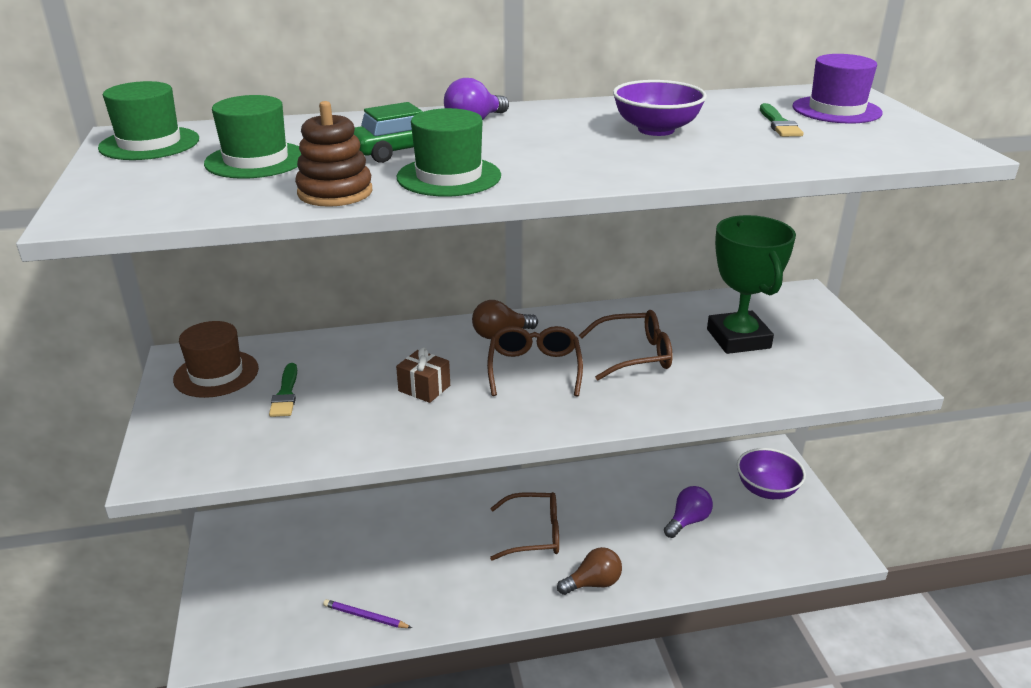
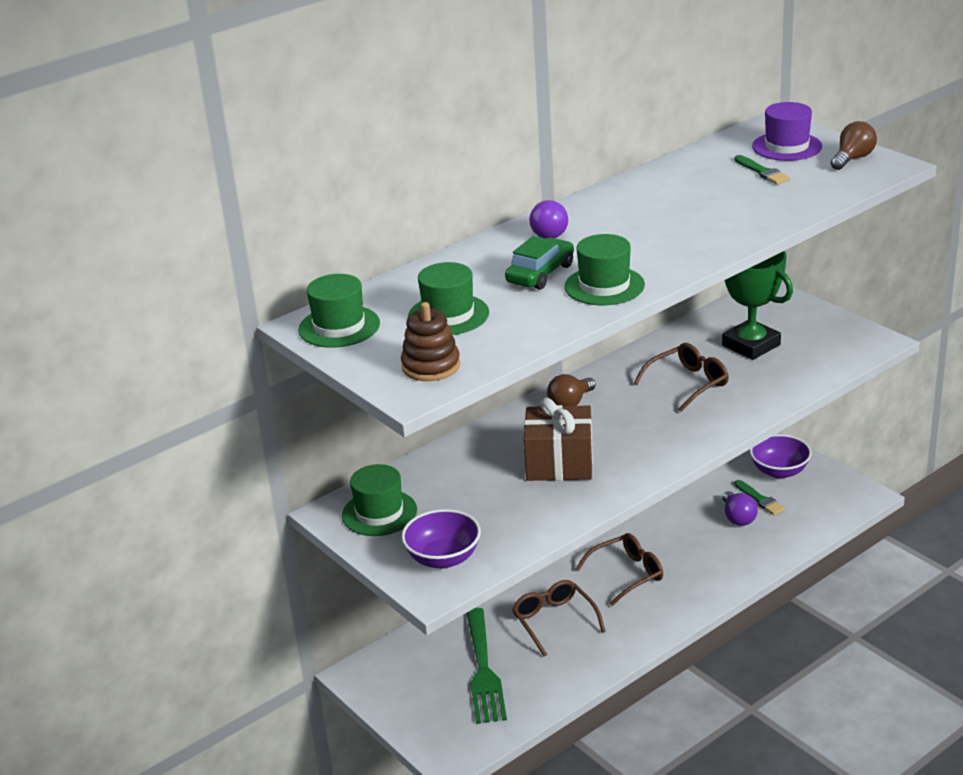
camera: 25 degrees left, 0 degrees up
brown hat [173,321,259,398] -> green hat [342,464,417,536]
green brush [269,363,297,417] -> green brush moved to [734,480,785,515]
brown stacking toy [295,101,372,207] -> brown stacking toy moved to [401,302,460,381]
purple pencil [323,599,412,628] -> none
brown gift [396,347,450,403] -> brown gift [524,398,593,481], size x1.89
brown glasses [487,326,583,397] -> brown glasses moved to [512,580,606,656]
brown light bulb [557,547,622,595] -> brown light bulb moved to [831,121,877,170]
purple bowl [613,80,707,136] -> purple bowl moved to [401,509,481,569]
purple light bulb [664,486,713,538] -> purple light bulb turned 150 degrees clockwise [722,491,758,526]
none -> green fork [466,608,507,724]

